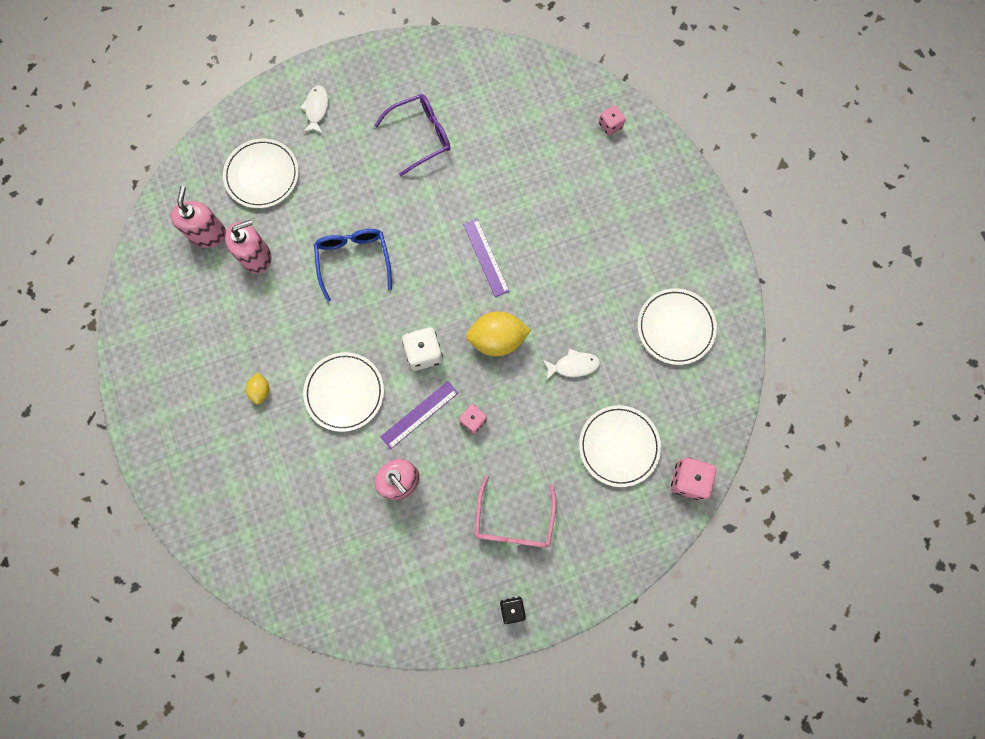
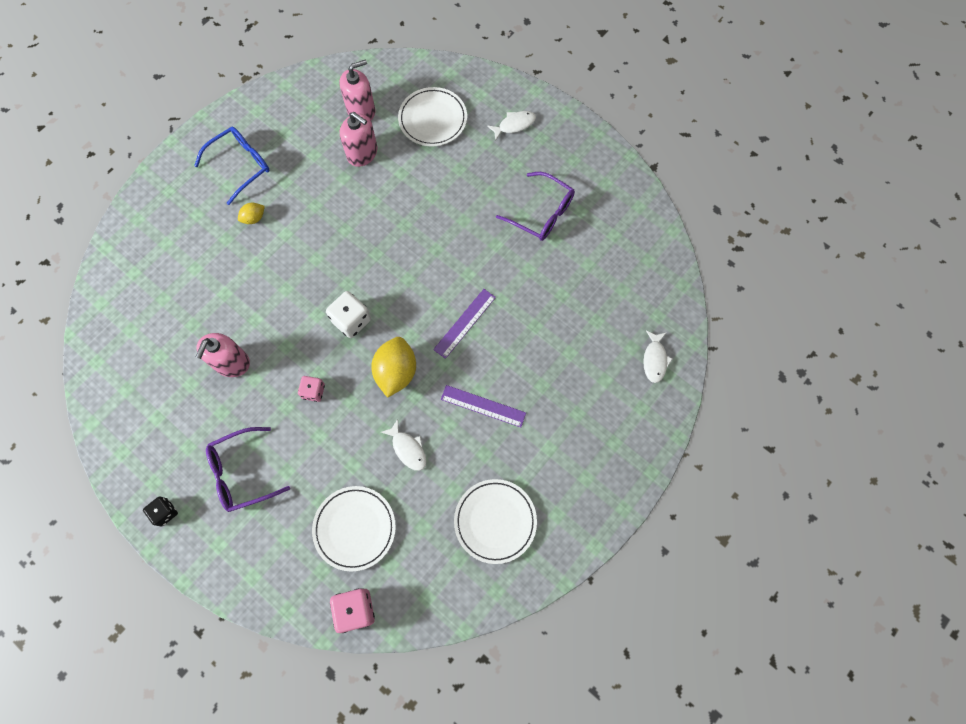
camera: 60 degrees right, 5 degrees down
white plate [303,352,384,432] -> none
blue glasses [314,229,392,302] -> blue glasses moved to [194,127,270,205]
purple ruler [380,381,458,449] -> purple ruler moved to [441,385,526,427]
yellow lemon [466,311,531,356] -> yellow lemon turned 45 degrees clockwise [371,337,416,398]
pink glasses [475,475,556,548] -> purple glasses [206,427,290,512]
pink dice [599,105,626,136] -> white fish [643,330,673,383]

